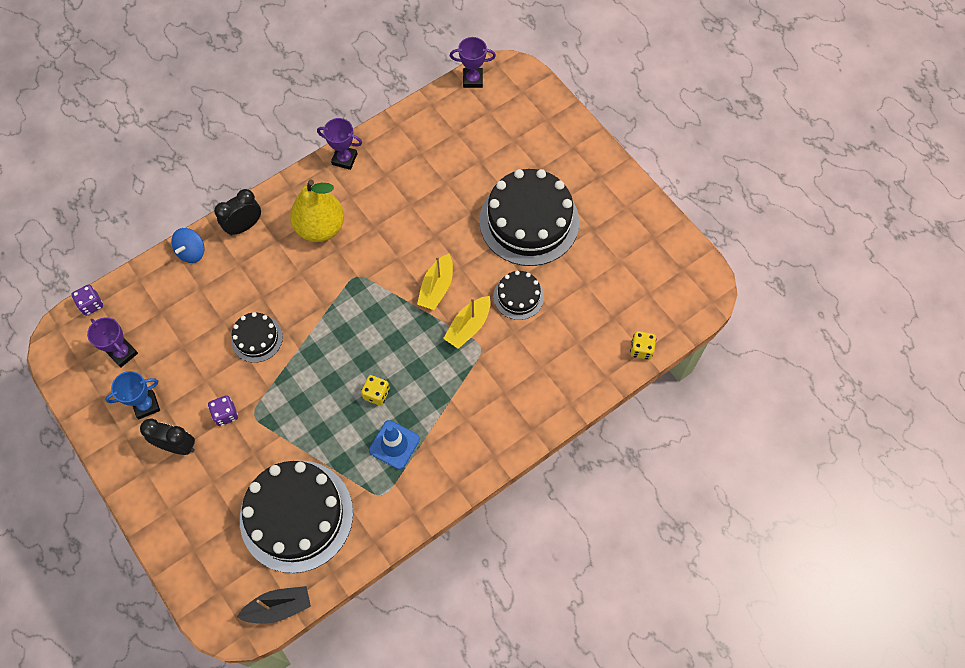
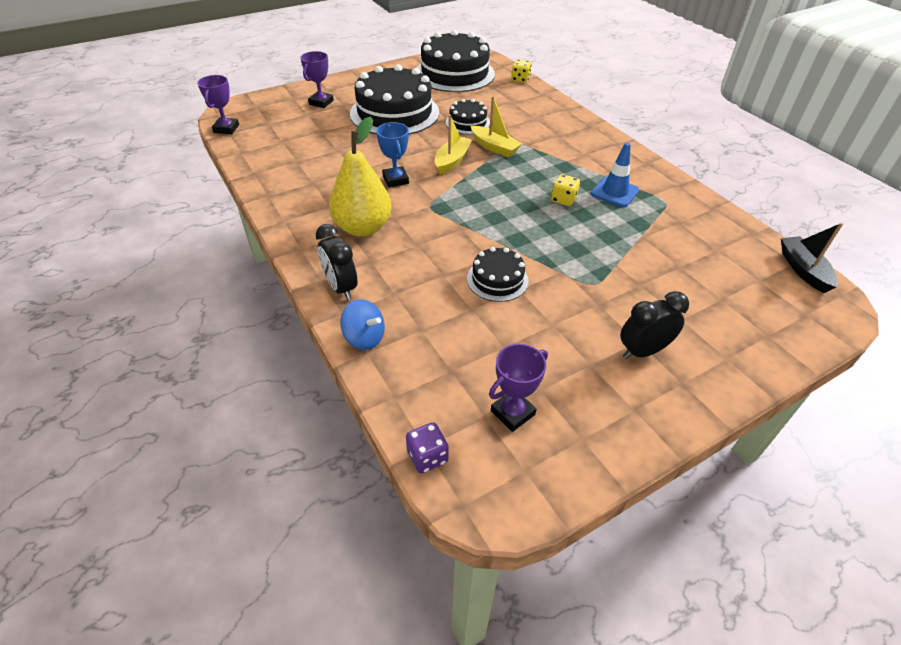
camera: 85 degrees left, 20 degrees down
blue trophy [105,371,160,419] -> blue trophy moved to [376,122,409,187]
black clock [140,418,195,455] -> black clock turned 45 degrees clockwise [620,291,689,359]
purple dice [208,395,238,426] -> none
black cake [240,460,353,573] -> black cake moved to [417,30,495,92]
purple trophy [317,118,362,170] -> purple trophy moved to [300,51,334,108]
yellow boat [417,254,453,310] -> yellow boat turned 90 degrees counterclockwise [435,114,472,175]

